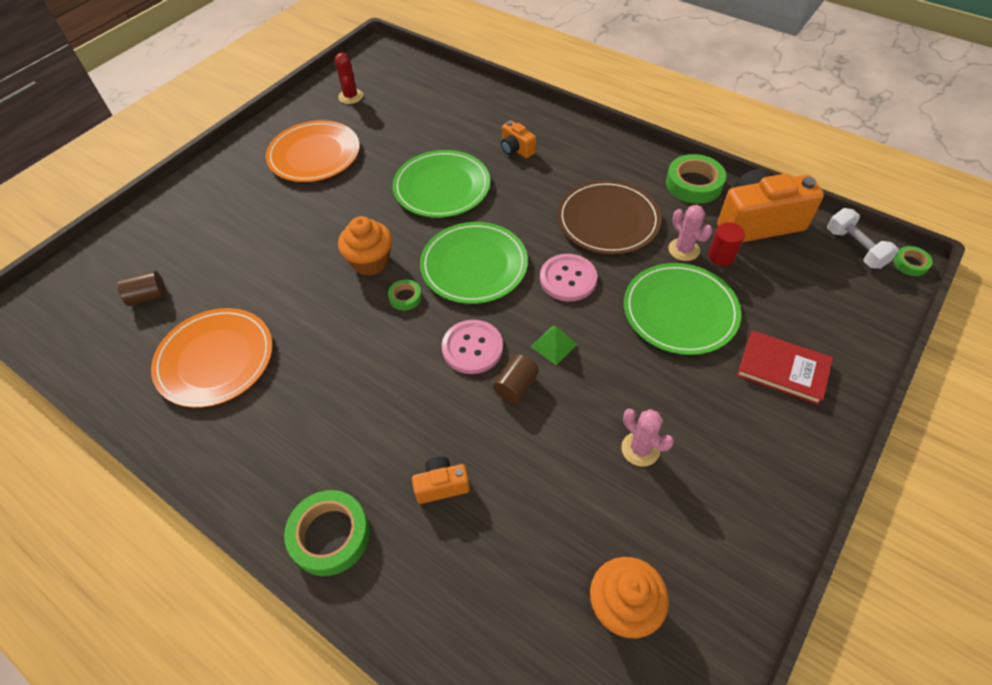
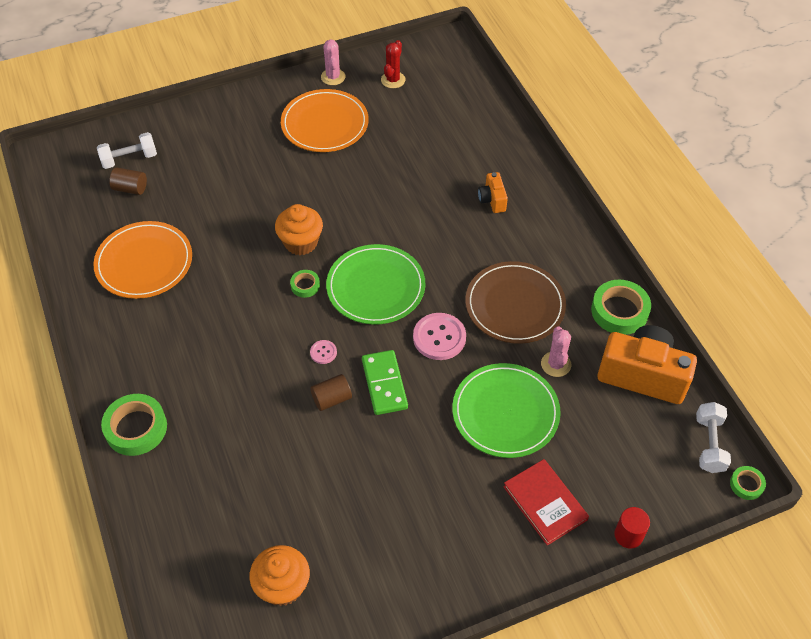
camera: 30 degrees right, 0 degrees up
green plate [392,150,490,218] -> none
orange camera [412,456,470,504] -> none
pink button [442,320,503,374] -> pink button [310,340,337,364], size x0.50
green pyramid [531,326,578,365] -> green domino [362,350,408,415]
pink cactus [621,409,674,467] -> pink cactus moved to [321,39,345,85]
red cylinder [708,222,745,266] -> red cylinder moved to [614,507,650,548]
none -> white dumbbell [97,132,157,169]

